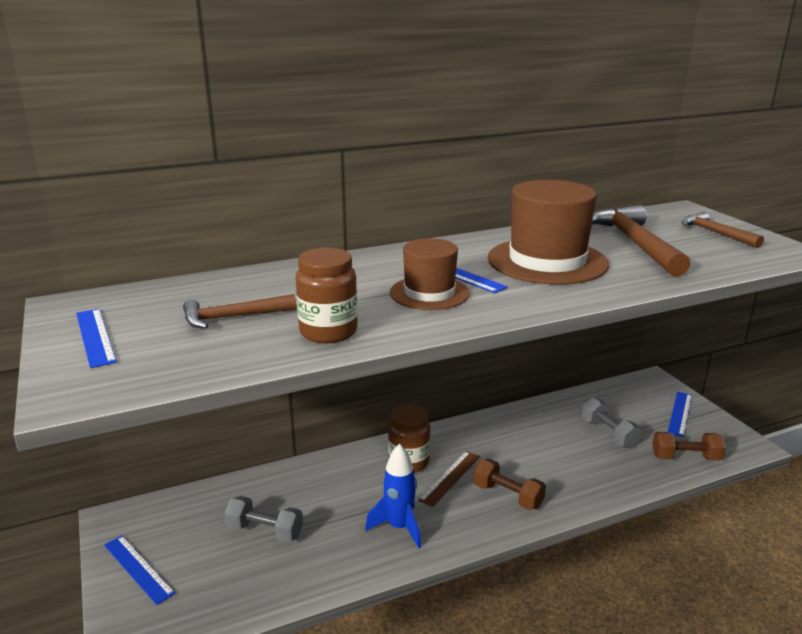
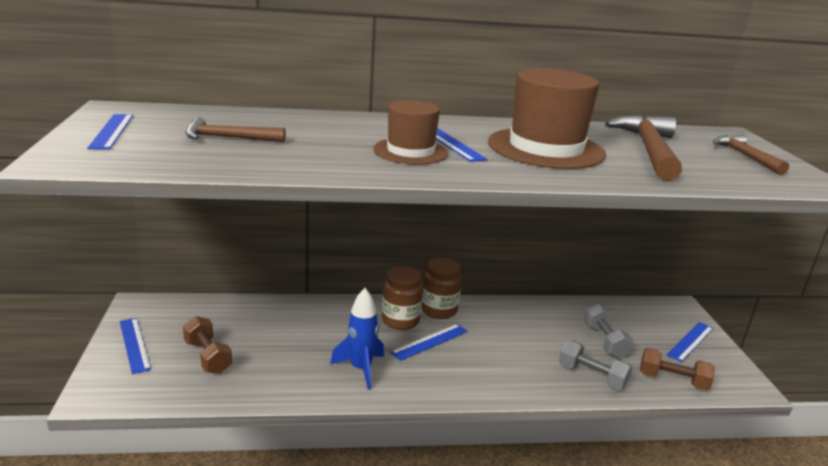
camera: 15 degrees right, 0 degrees up
grey dumbbell [224,496,303,542] -> grey dumbbell moved to [559,340,632,390]
brown jar [296,248,358,343] -> brown jar moved to [421,258,462,319]
brown ruler [418,451,480,507] -> blue ruler [390,324,468,361]
brown dumbbell [473,459,546,510] -> brown dumbbell moved to [183,316,232,374]

